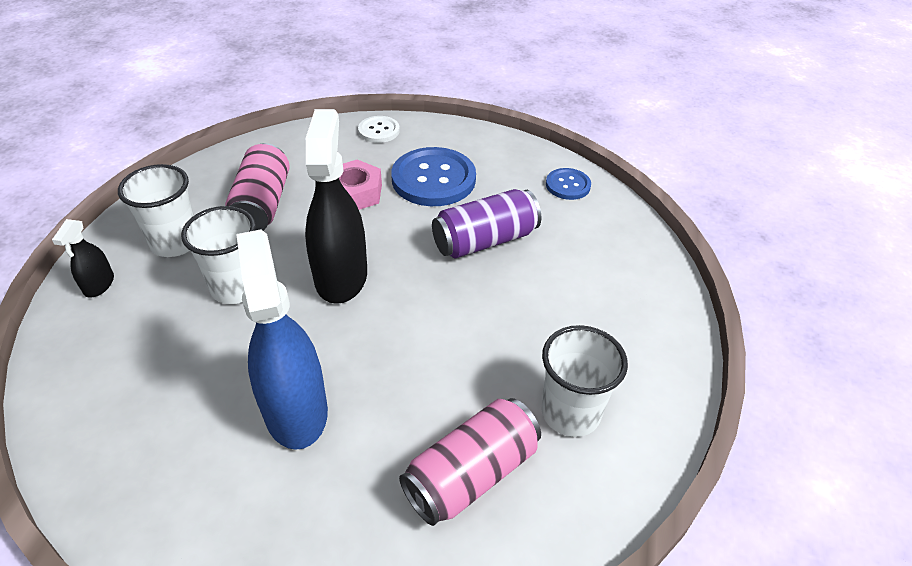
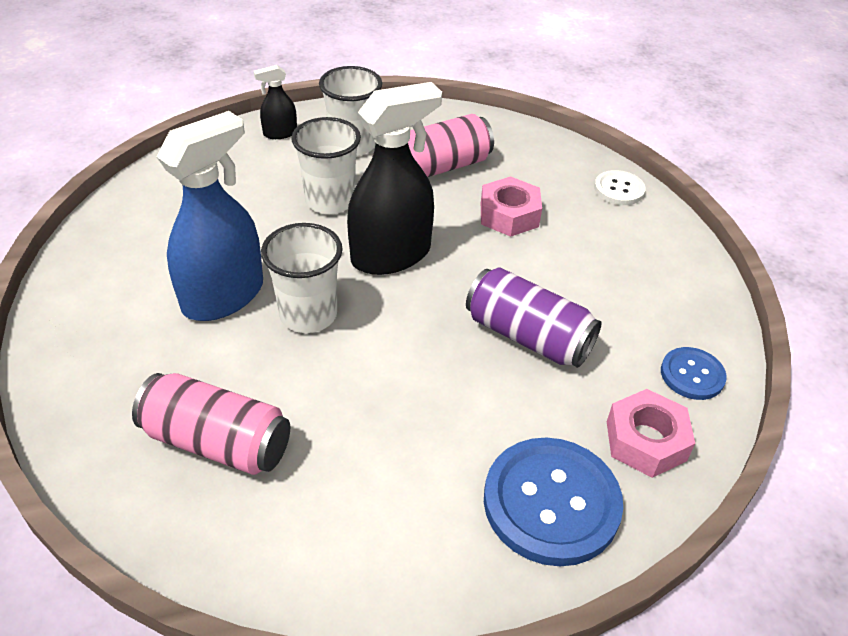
camera: 60 degrees right, 0 degrees up
blue button [391,147,476,206] -> blue button moved to [484,438,623,566]
white cup [542,325,628,437] -> white cup moved to [261,223,343,333]
none -> pink nut [607,389,695,478]

